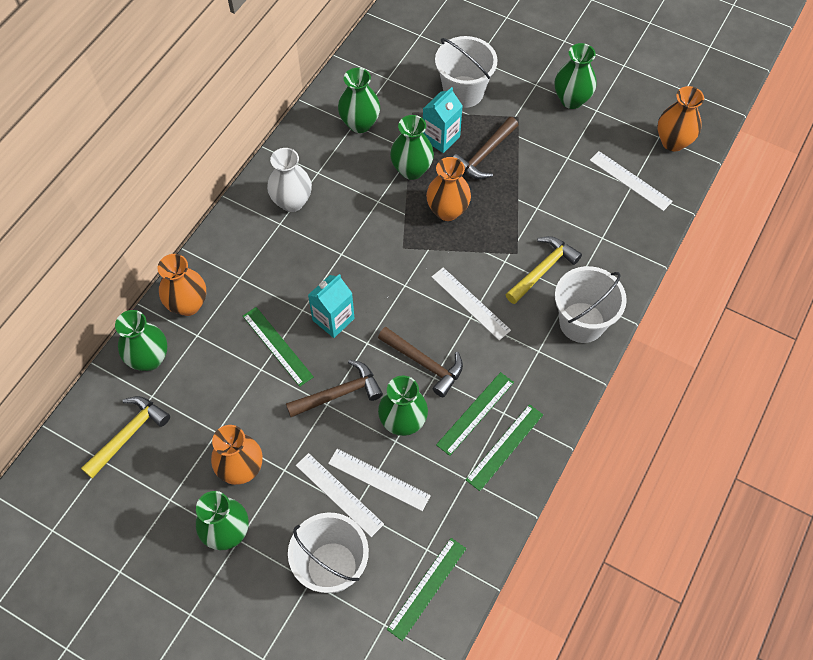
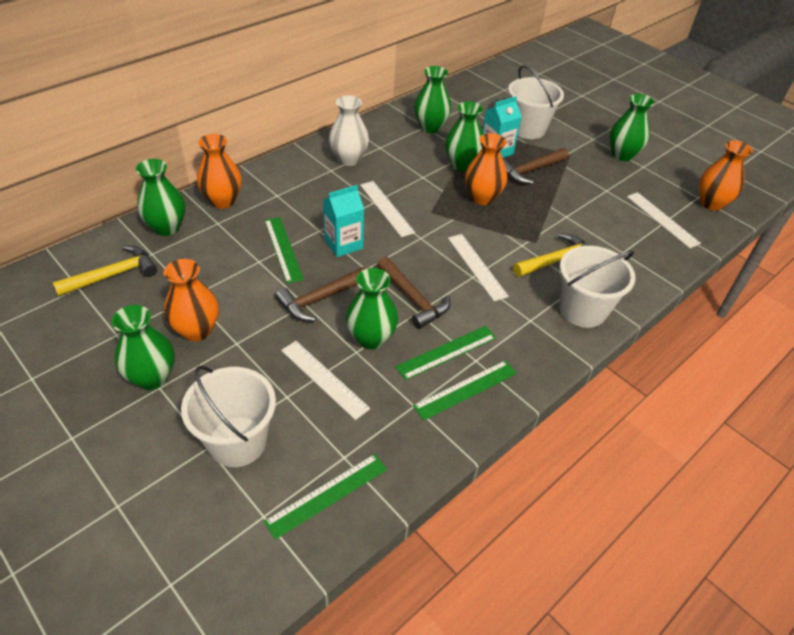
camera: 15 degrees right, 15 degrees down
brown hammer [286,360,383,417] -> brown hammer turned 150 degrees clockwise [275,267,366,321]
white ruler [296,453,384,537] -> white ruler moved to [360,181,415,237]

